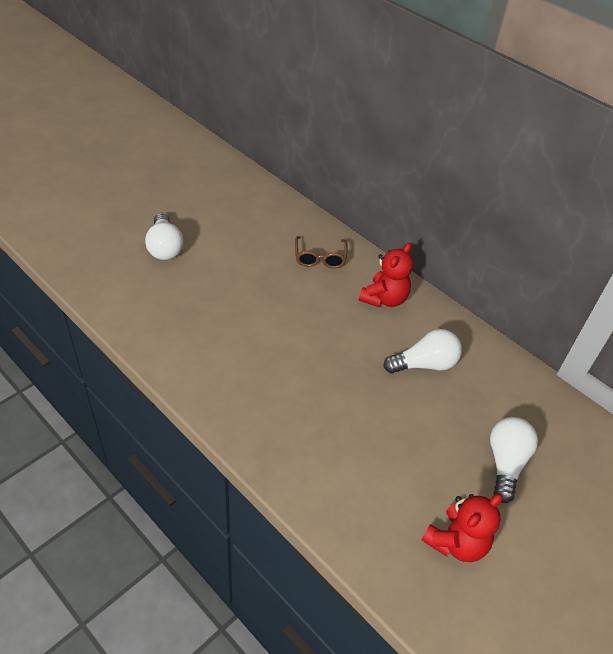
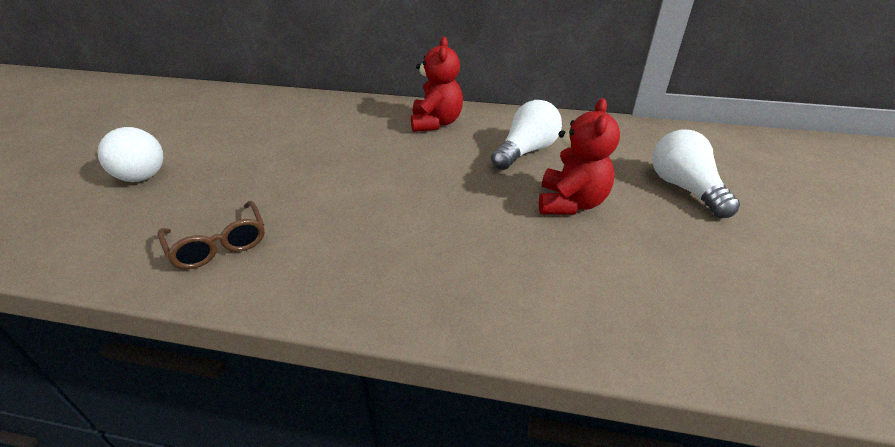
camera: 30 degrees left, 10 degrees down
brown glasses [295,236,348,268] -> brown glasses moved to [158,201,265,269]
red teddy bear [422,494,503,562] -> red teddy bear moved to [539,98,620,215]

